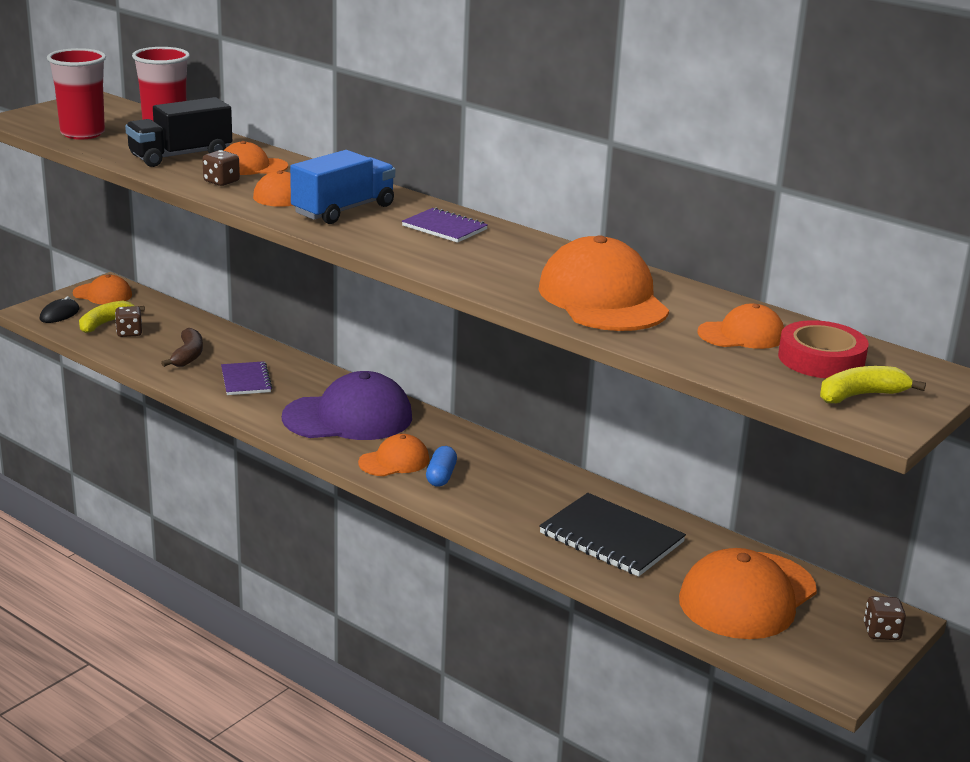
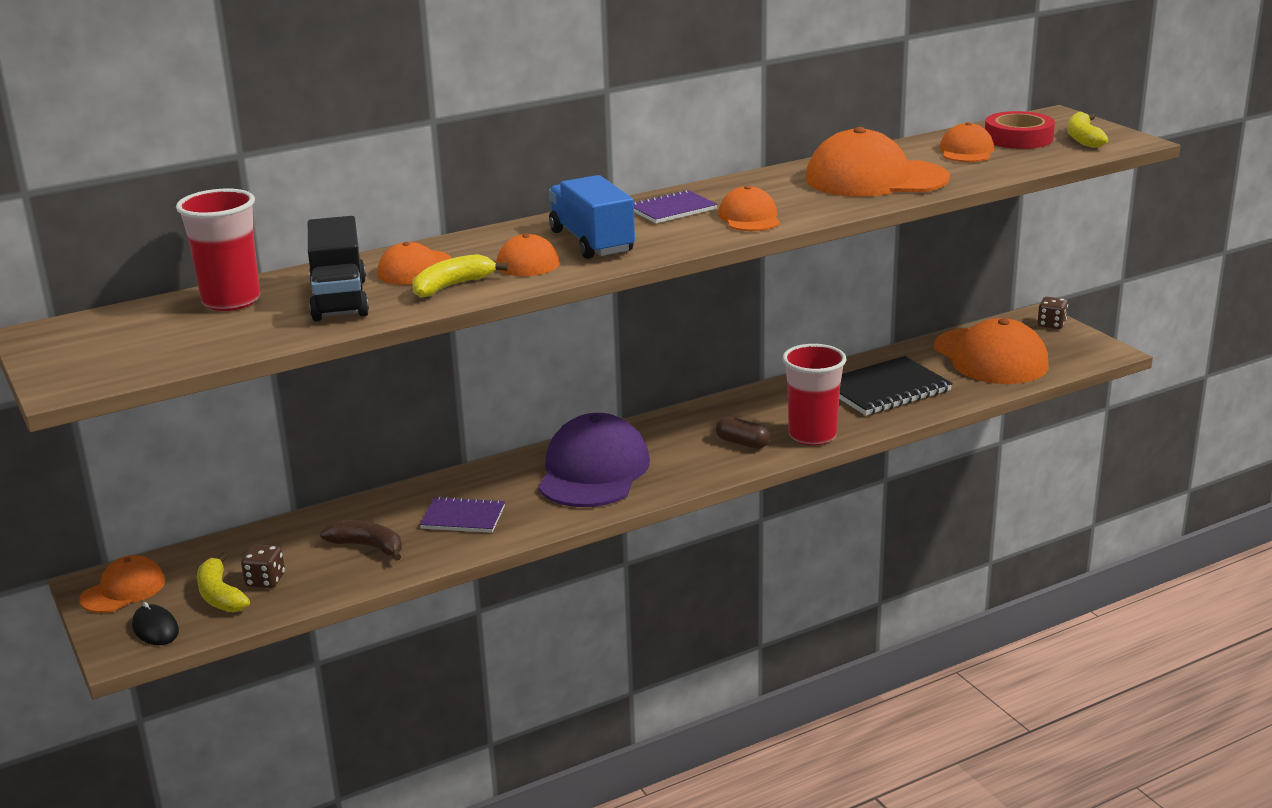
camera: 65 degrees left, 0 degrees up
red cup [47,48,106,139] -> red cup moved to [782,344,847,446]
brown dice [202,150,240,186] -> yellow banana [412,254,508,298]
orange cap [358,434,429,476] -> orange cap moved to [718,186,780,231]
blue capsule [426,446,457,487] -> brown capsule [716,416,770,449]

